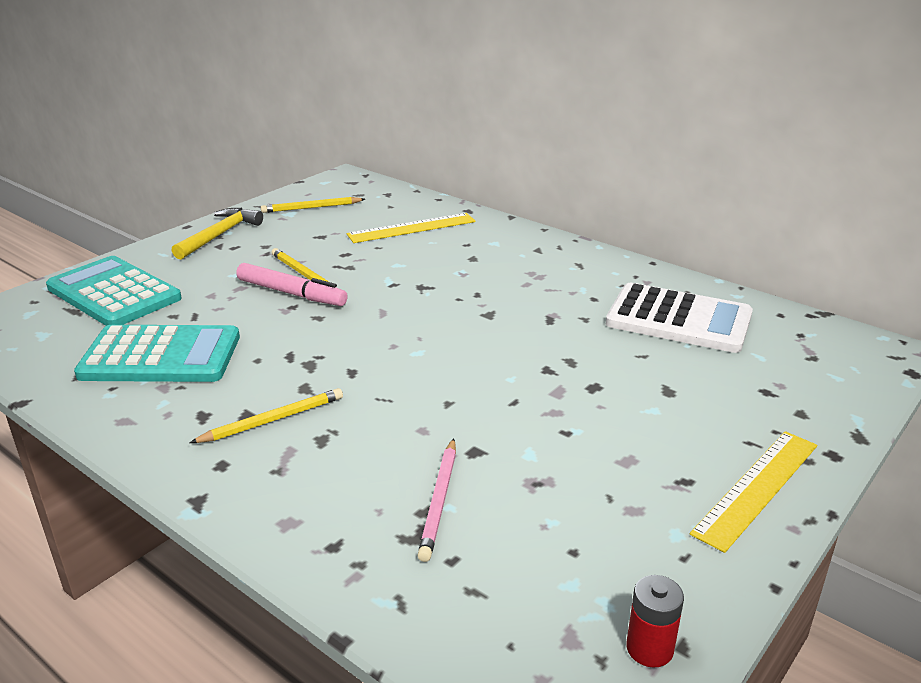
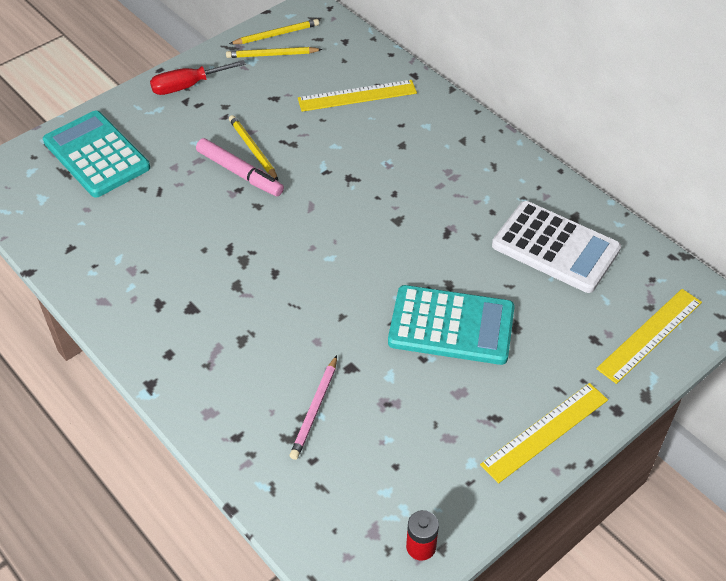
camera: 10 degrees right, 20 degrees up
turquoise calculator [74,325,240,382] -> turquoise calculator moved to [388,285,515,365]
yellow hammer [172,208,263,260] -> red screwdriver [150,60,246,95]
yellow pencil [189,388,343,443] -> yellow pencil moved to [229,19,319,44]
none -> yellow ruler [596,289,702,384]

